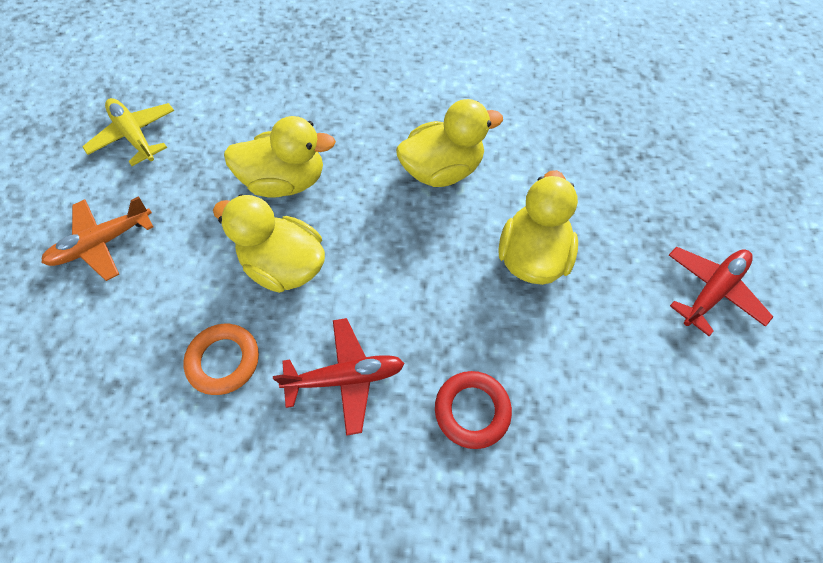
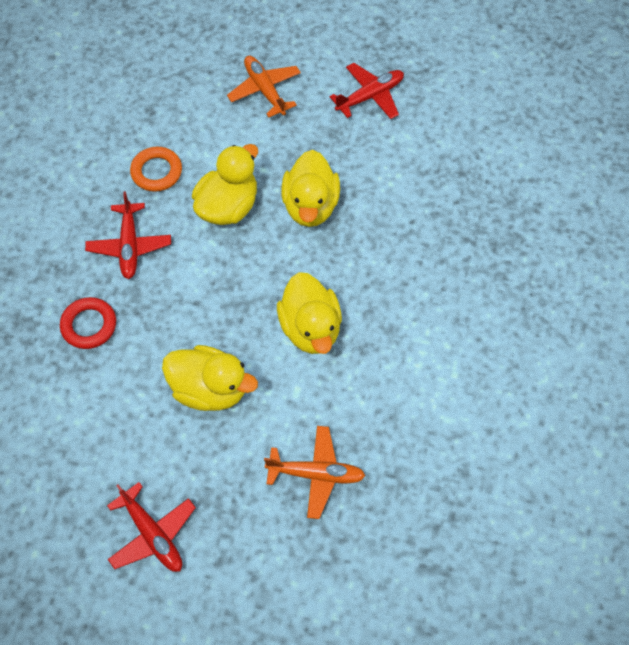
camera: 95 degrees right, 0 degrees up
yellow plane [82,98,174,166] -> red plane [330,63,404,119]
none -> orange plane [264,426,365,519]

